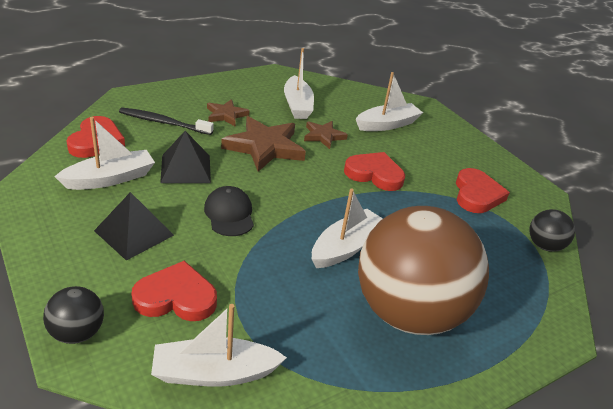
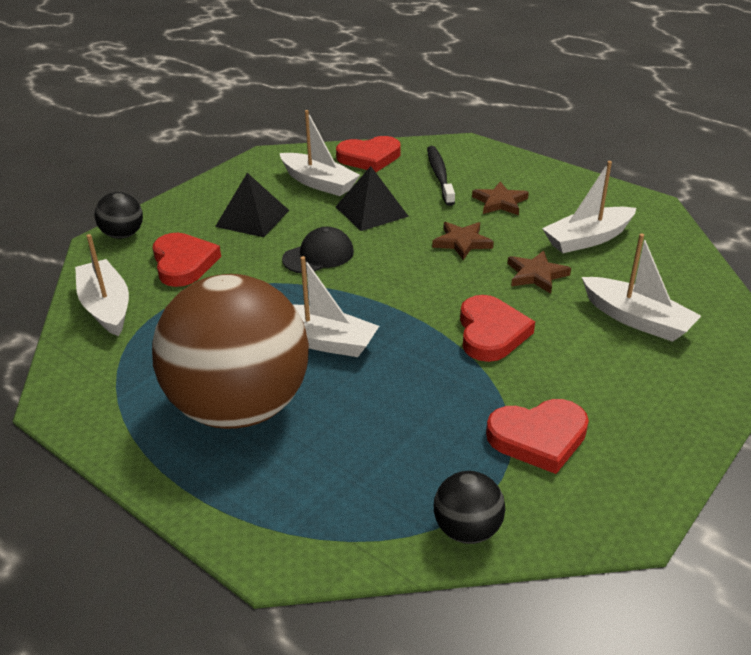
camera: 75 degrees right, 0 degrees up
brown star [221,116,306,172] -> brown star [432,222,494,260], size x0.56

